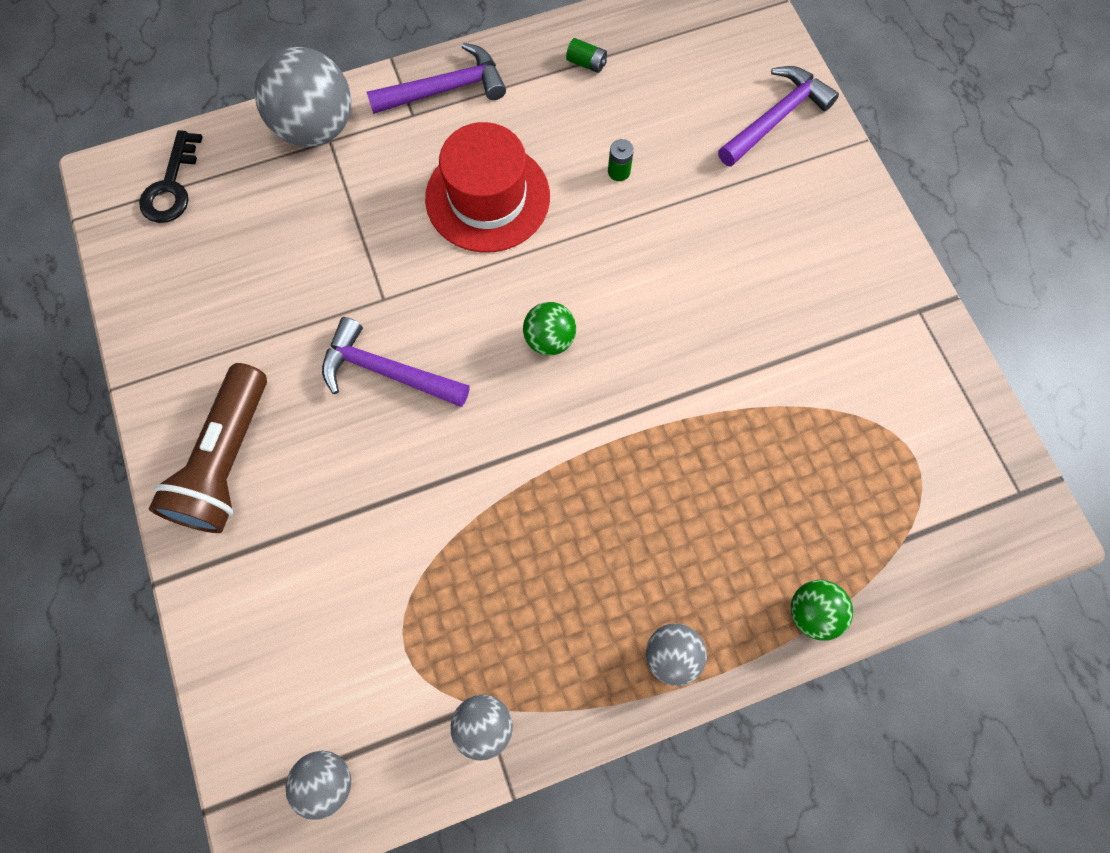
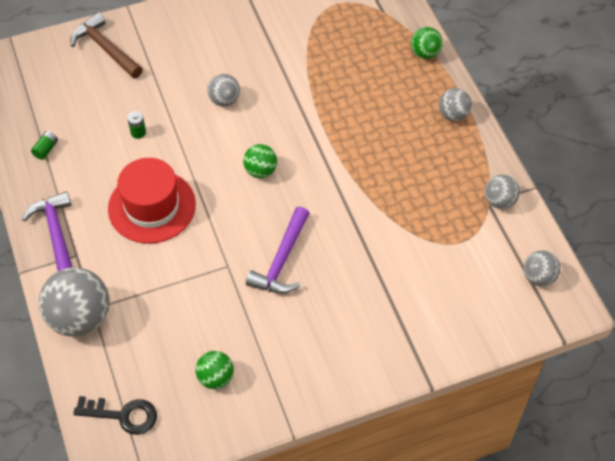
camera: 90 degrees left, 15 degrees down
brown flashlight [149,363,267,533] -> none
purple hammer [718,66,839,167] -> brown hammer [70,12,143,78]
none -> green ball [195,351,234,389]
none -> grey ball [207,74,240,107]

